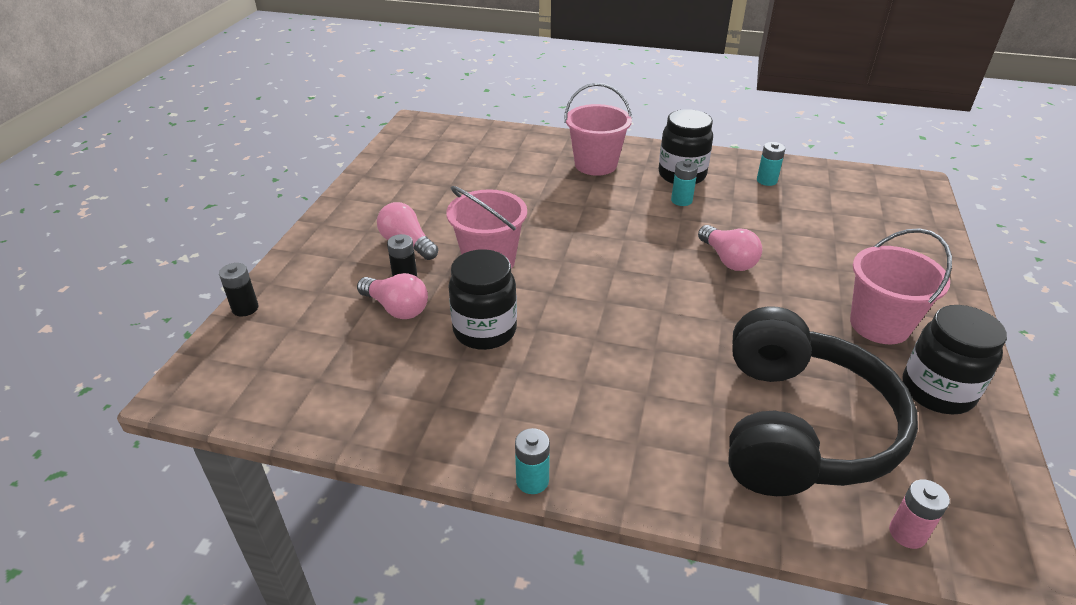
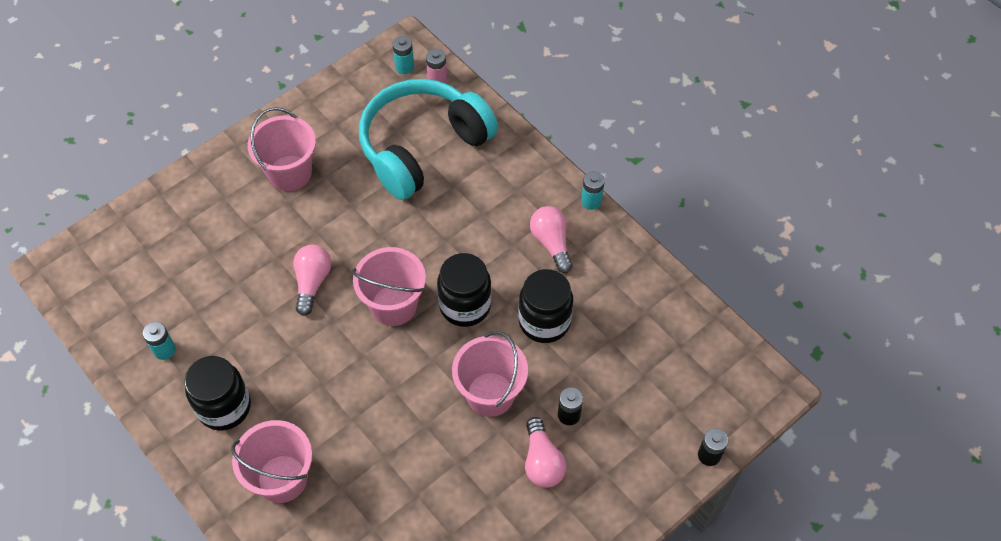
camera: 145 degrees left, 20 degrees up
pink light bulb [357,273,428,319] -> pink light bulb moved to [530,206,573,273]
turquoise battery [671,161,698,206] -> turquoise battery moved to [392,36,414,74]
black headphones [728,306,918,496] -> turquoise headphones [359,79,498,200]
black jar [903,305,1007,414] -> black jar moved to [437,253,492,327]
none -> pink bucket [352,247,426,326]

